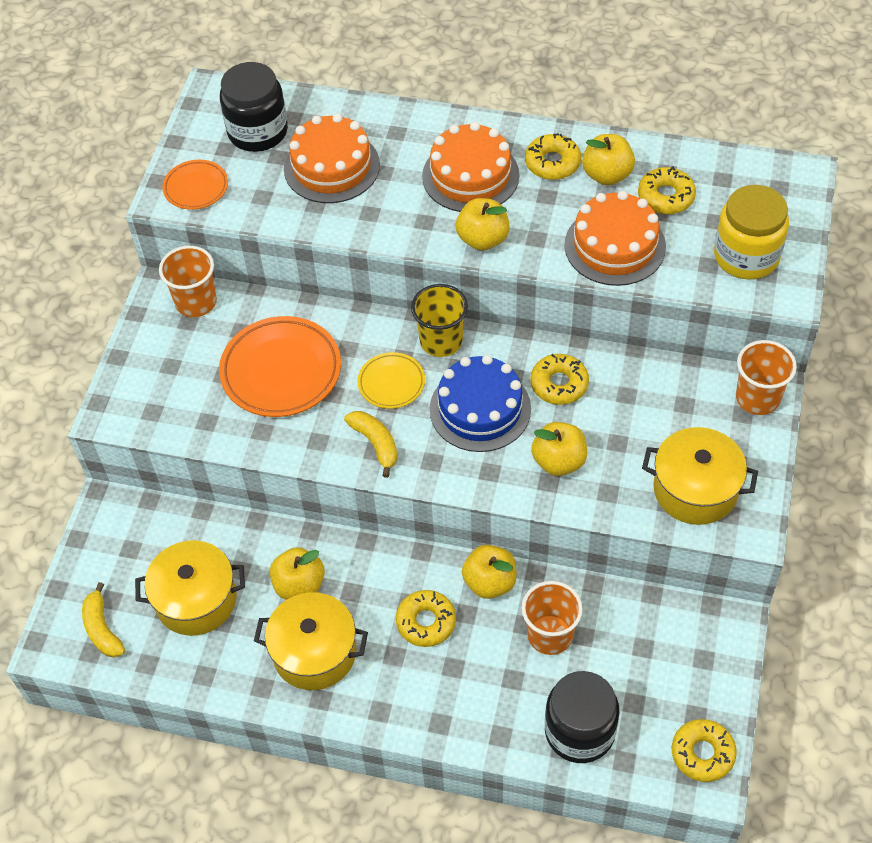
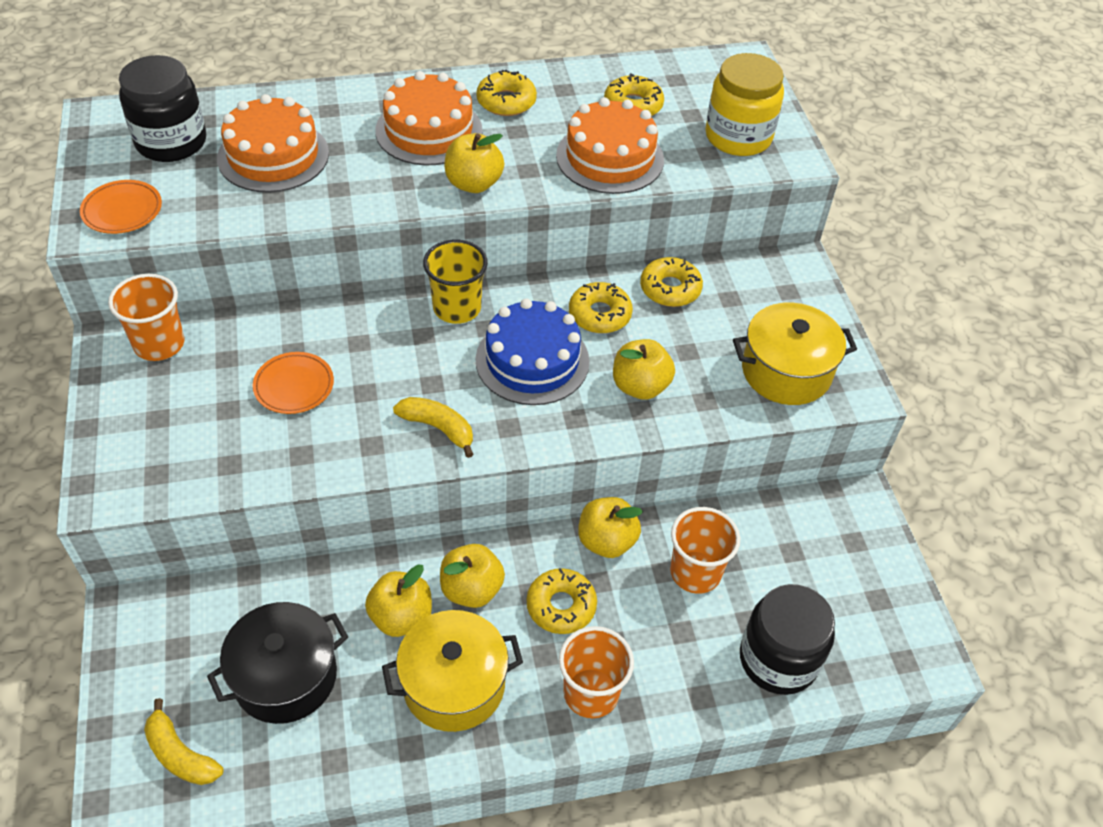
camera: 30 degrees left, 5 degrees down
yellow pot [135,540,245,636] -> black pot [207,602,348,724]
orange plate [219,316,341,417] -> orange plate [253,352,334,414], size x0.55
yellow plate [358,352,425,409] -> none
yellow apple [582,134,635,185] -> yellow apple moved to [440,544,505,608]
yellow donut [672,719,737,782] -> yellow donut moved to [640,257,703,307]
orange cup [736,340,797,415] -> orange cup moved to [559,626,634,718]

